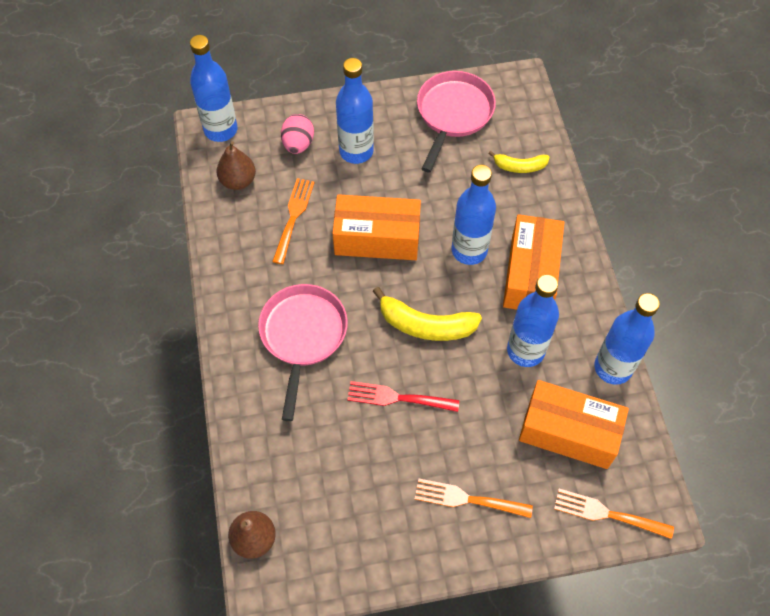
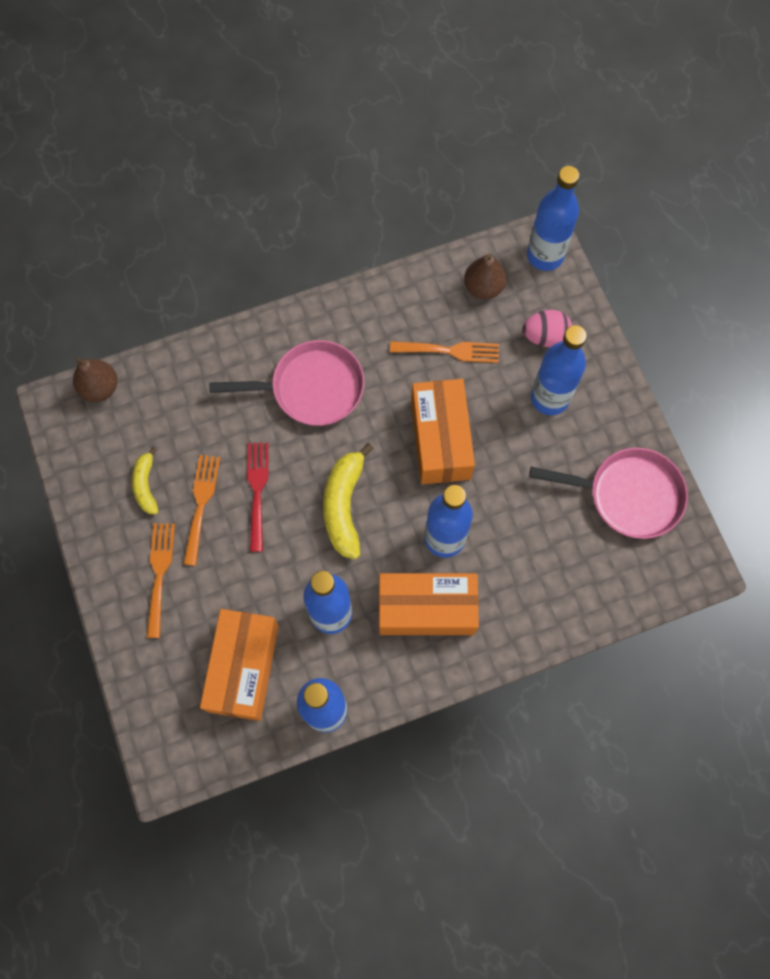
camera: 80 degrees right, 10 degrees up
yellow banana [488,151,549,173] -> yellow banana moved to [132,446,158,514]
orange fork [554,489,674,539] -> orange fork moved to [183,455,220,566]

